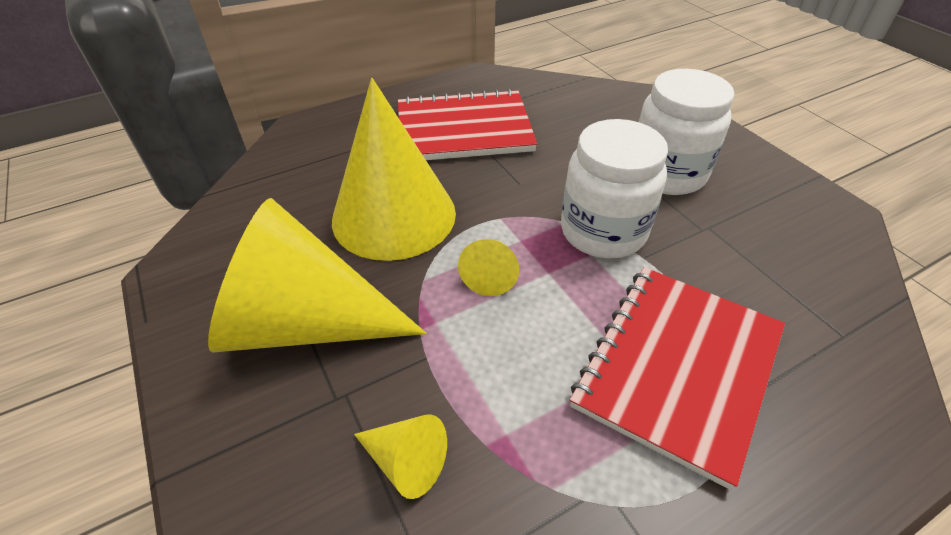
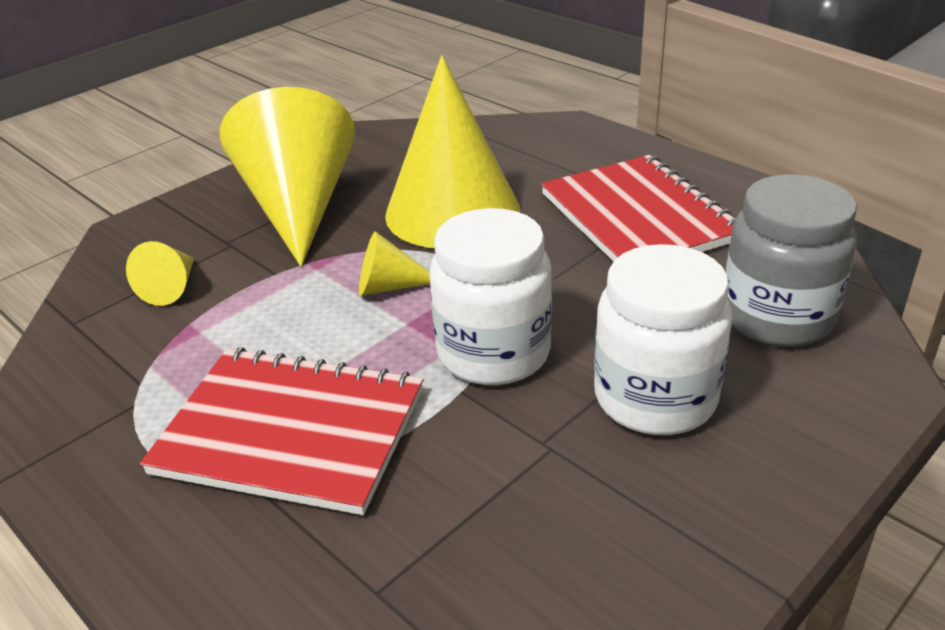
camera: 75 degrees right, 10 degrees down
none -> grey jar [725,174,857,347]

